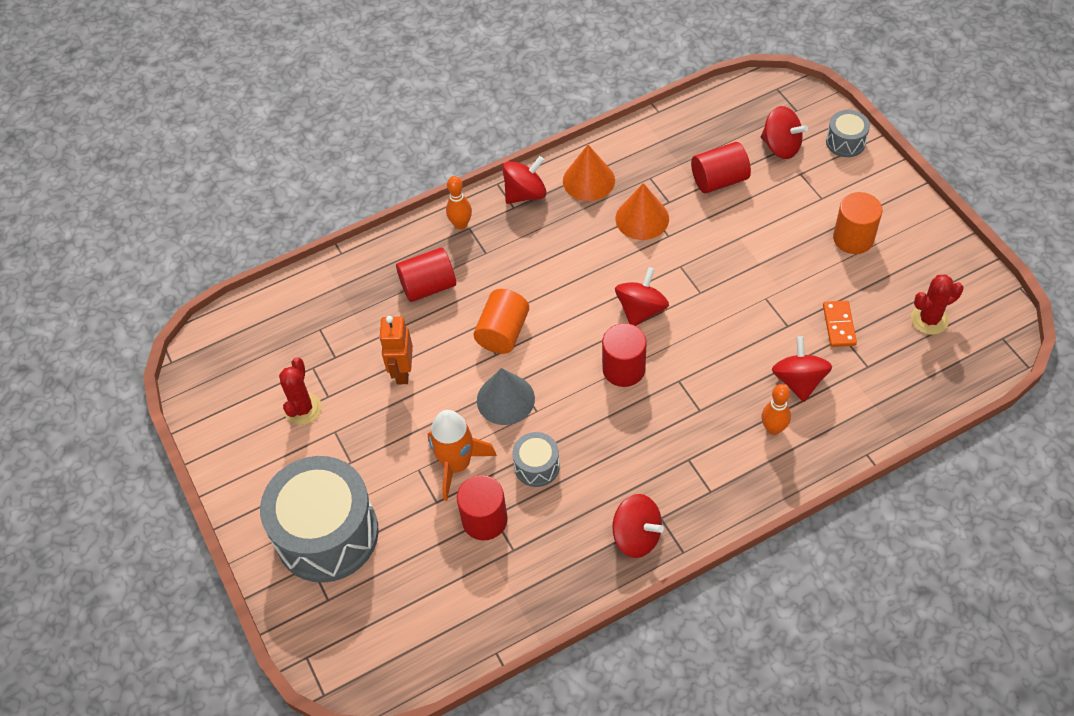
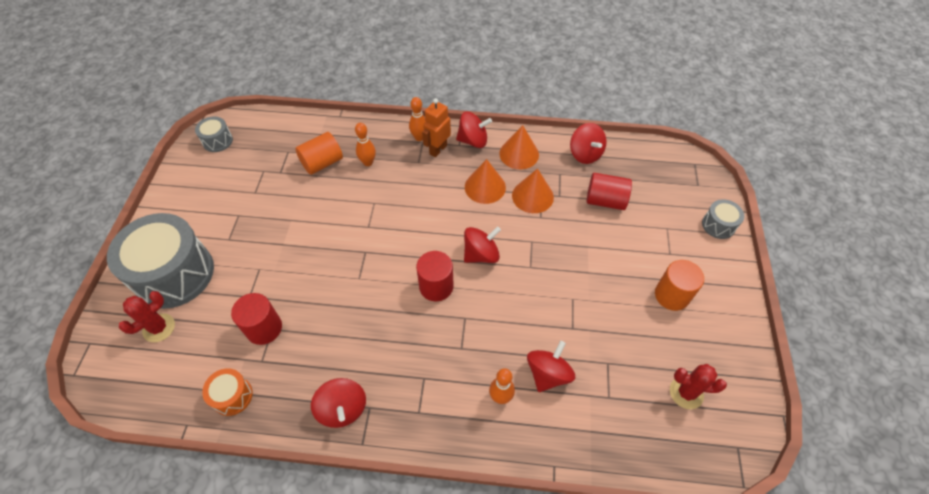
camera: 30 degrees right, 0 degrees up
red cactus [279,357,322,425] -> red cactus moved to [119,291,175,342]
orange robot [379,316,413,384] -> orange robot moved to [422,98,451,157]
red cylinder [396,247,456,302] -> orange bowling pin [355,123,376,166]
orange rocket [428,410,497,501] -> none
orange cylinder [473,289,529,354] -> orange cylinder moved to [295,132,343,175]
grey cone [477,368,535,425] -> none
grey drum [513,432,560,487] -> grey drum moved to [195,116,233,152]
red spinning top [761,106,808,159] -> red spinning top moved to [570,123,607,164]
orange domino [823,301,857,347] -> none
none -> orange drum [202,368,253,416]
none -> orange cone [465,159,506,204]

